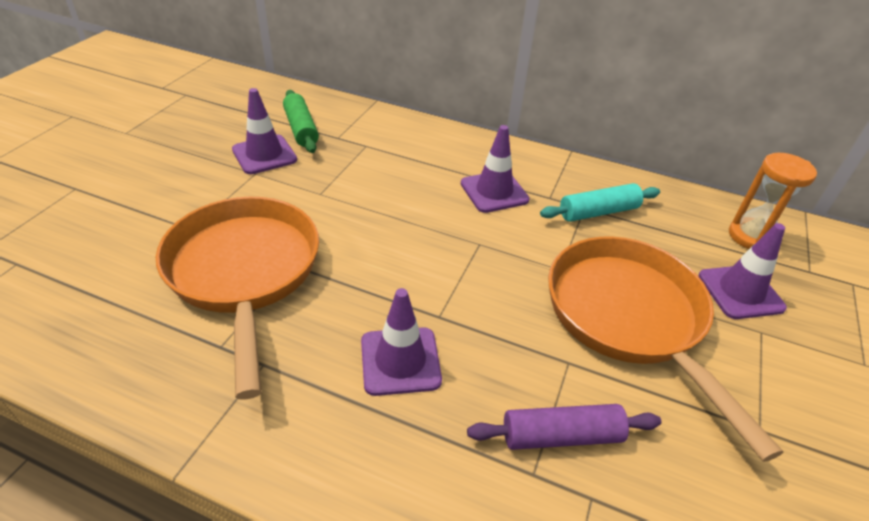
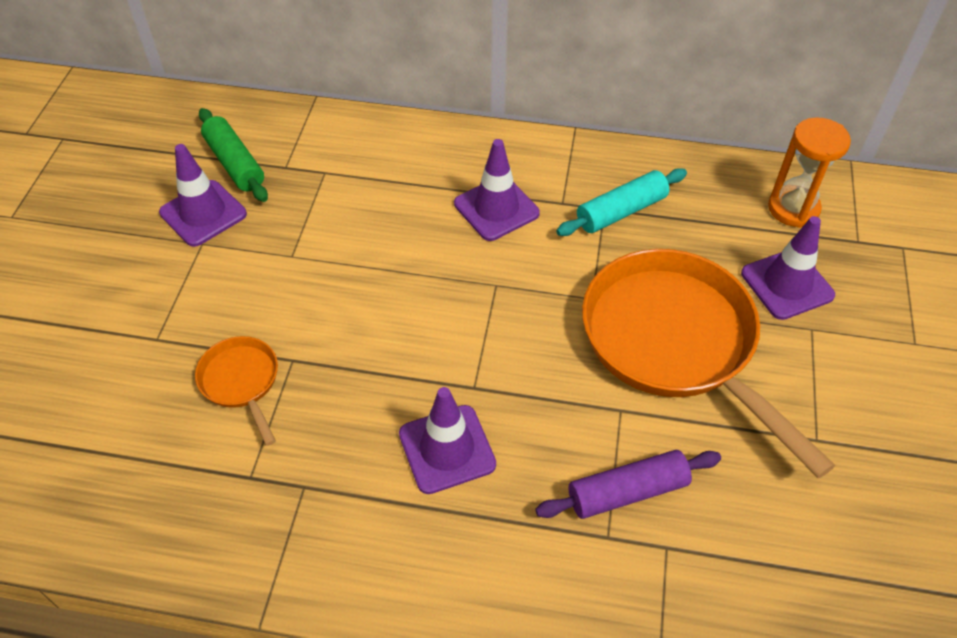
camera: 10 degrees left, 10 degrees up
orange pan [156,197,319,400] -> orange pan [195,336,278,446], size x0.45

